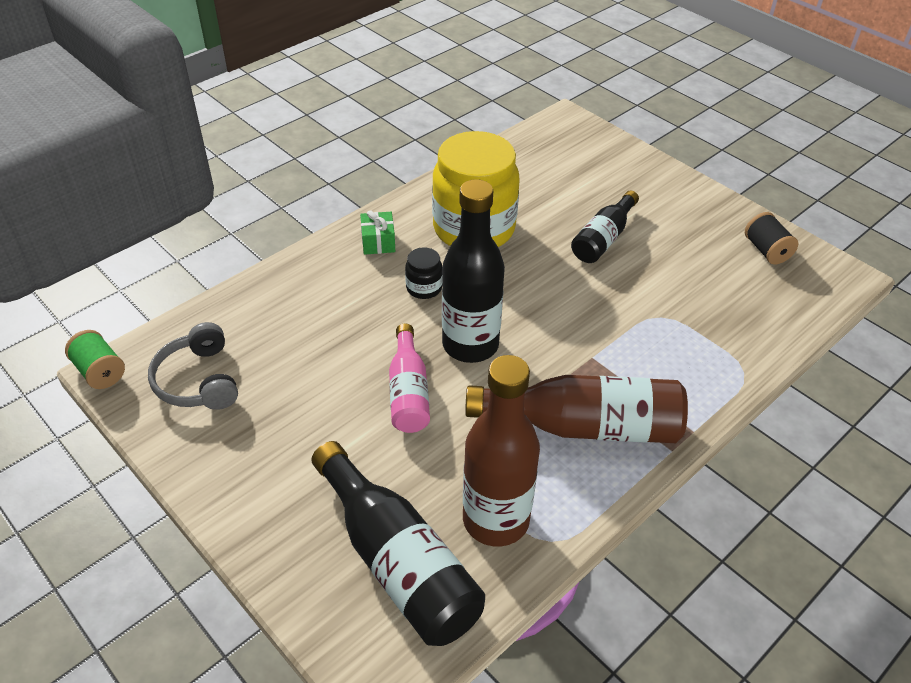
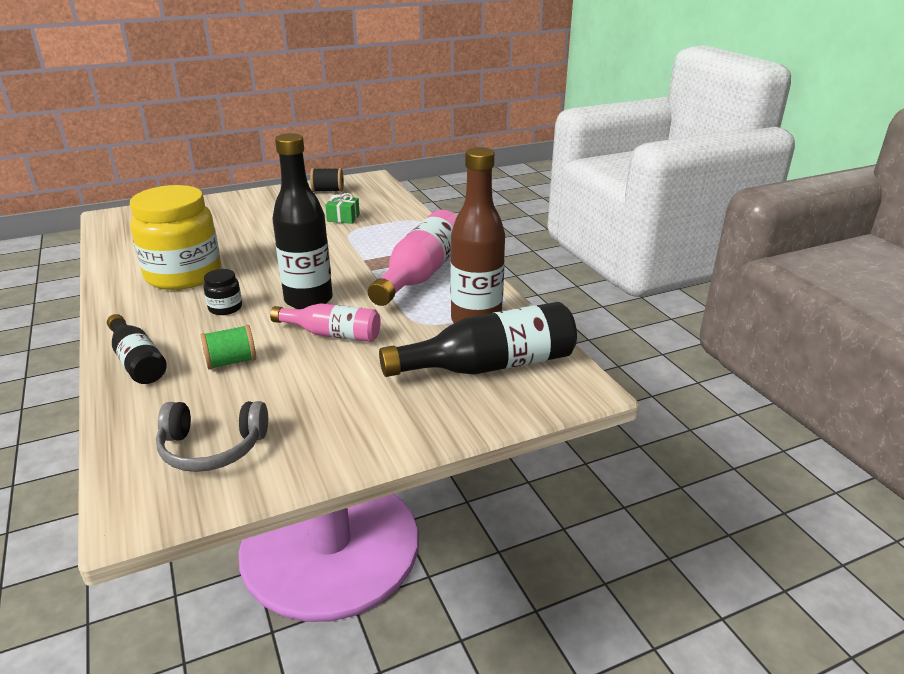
camera: 70 degrees left, 15 degrees down
green spool [65,330,125,389] -> green spool moved to [200,325,256,370]
green gift [360,210,395,255] -> green gift moved to [325,193,360,224]
brown bottle [465,375,688,443] -> pink bottle [368,210,457,306]
black bottle [571,191,639,263] -> black bottle moved to [107,314,167,384]

